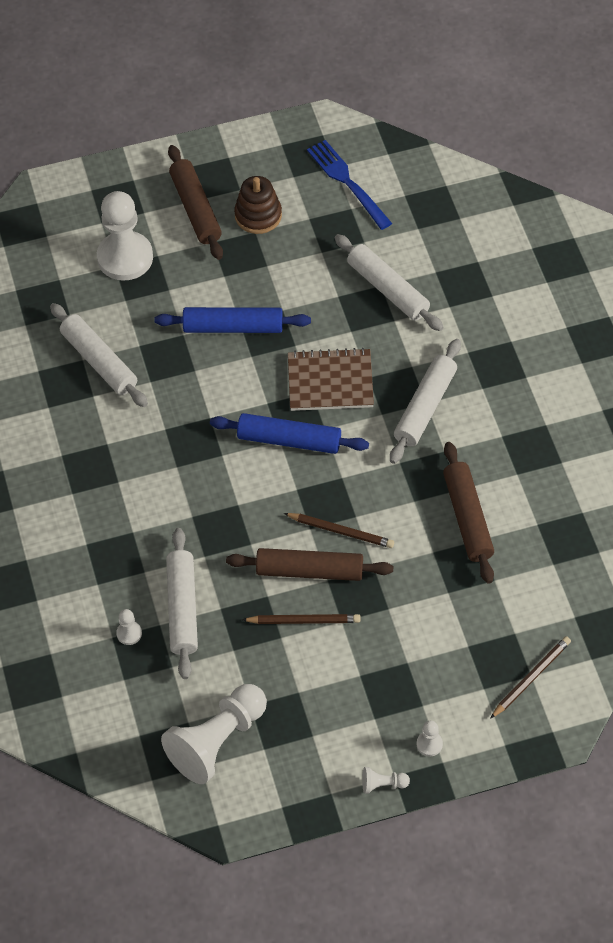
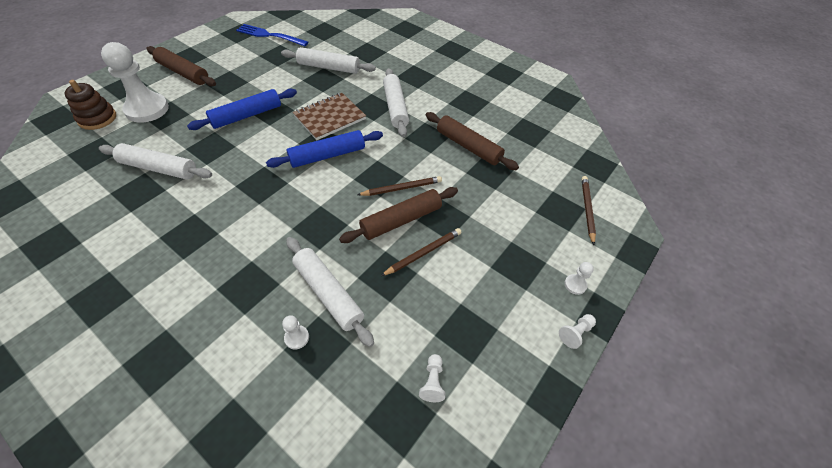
camera: 40 degrees left, 5 degrees down
white pawn [161,684,267,784] -> white pawn [419,354,446,402], size x0.41
brown stacking toy [234,176,282,234] -> brown stacking toy moved to [64,80,116,130]

